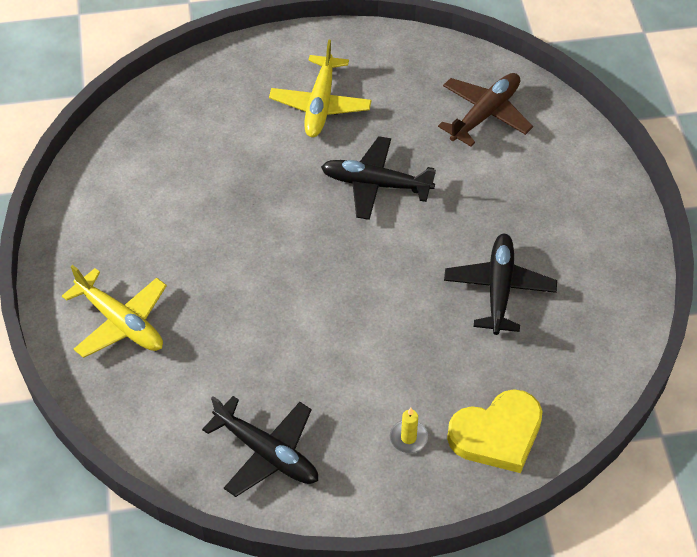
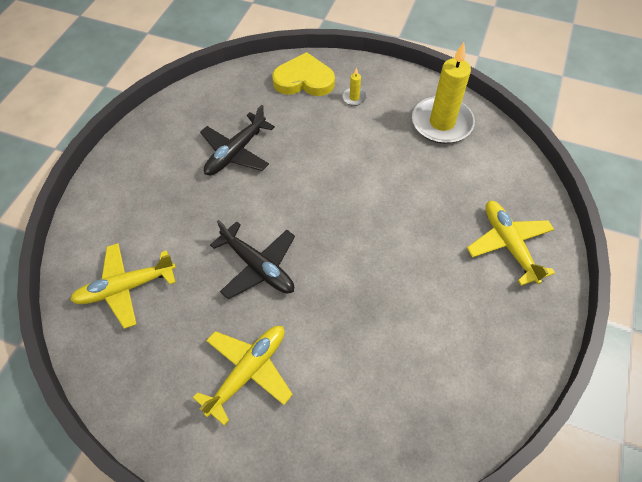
camera: 150 degrees left, 5 degrees up
black plane [202,396,318,497] -> yellow candle [412,42,475,144]
brown plane [438,73,533,147] -> yellow plane [70,243,176,329]

